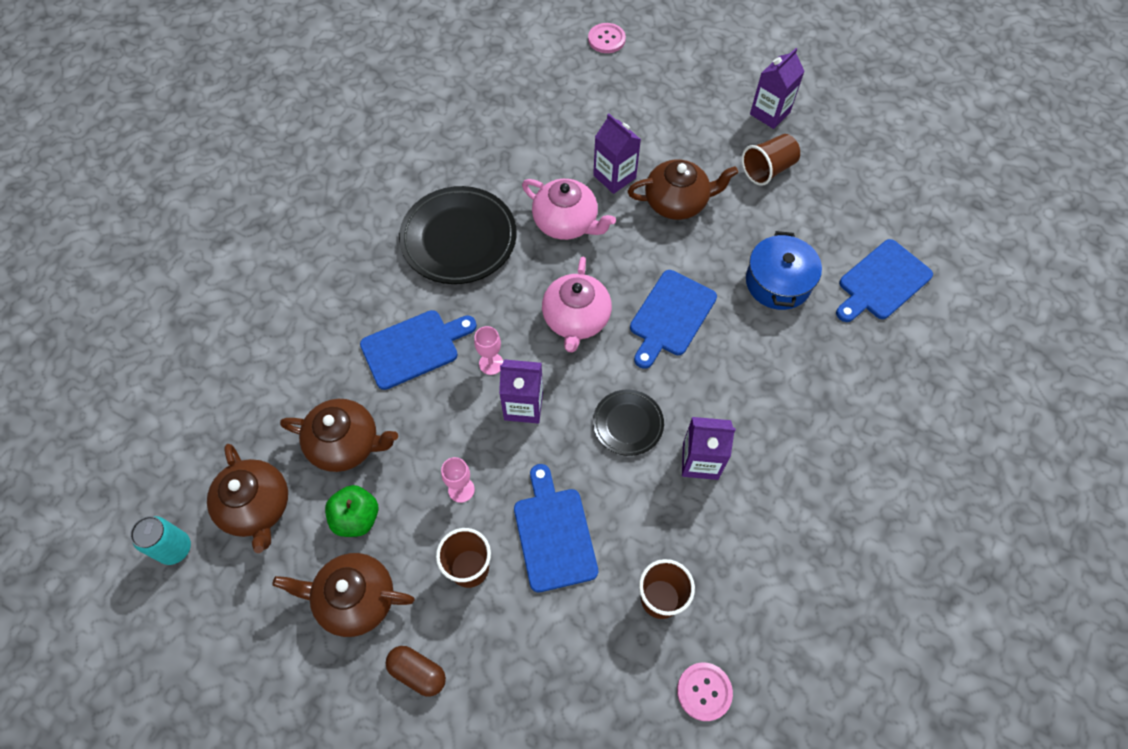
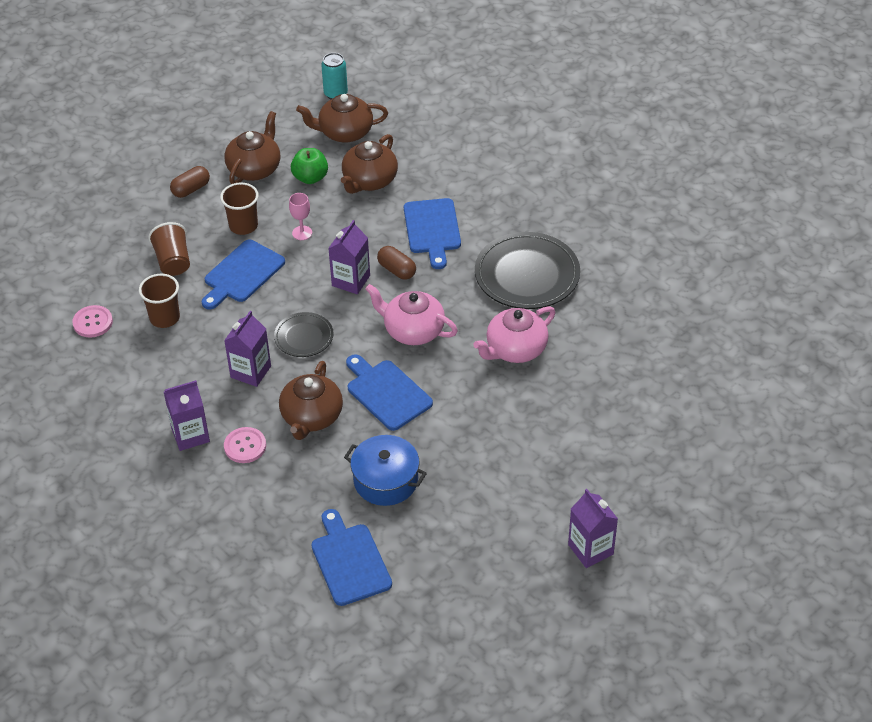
camera: 110 degrees right, 15 degrees down
pink goblet [474,326,503,375] -> brown capsule [377,246,416,280]
blue cutting board [514,464,598,592] -> blue cutting board turned 120 degrees clockwise [202,240,285,309]
pink button [588,23,626,53] -> pink button moved to [224,427,266,463]
purple carton [593,113,641,194] -> purple carton moved to [164,380,210,451]
brown teapot [628,160,738,220] -> brown teapot moved to [279,361,343,440]
brown cup [742,134,800,186] -> brown cup moved to [148,222,190,276]

